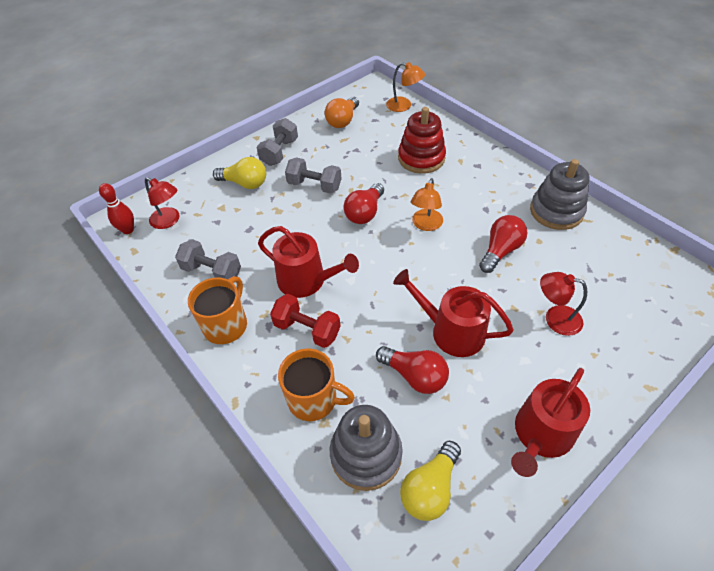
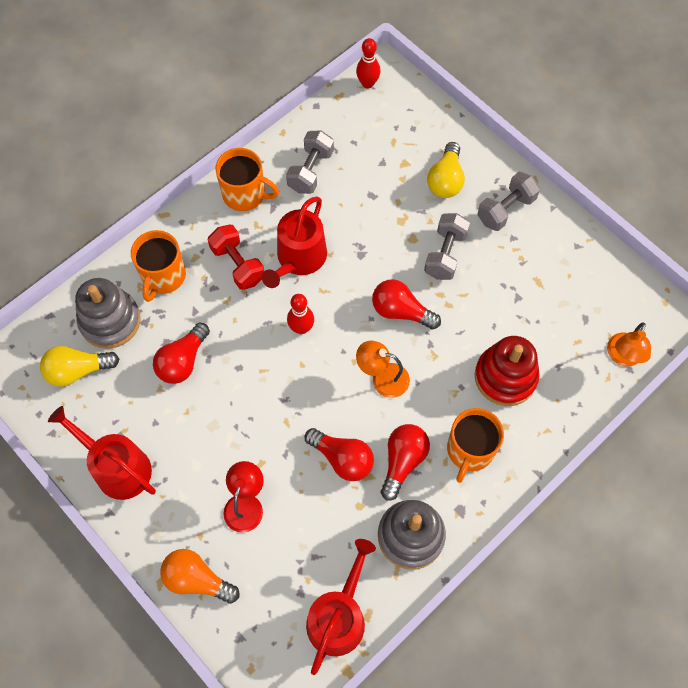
camera: 85 degrees right, 15 degrees up
red lamp [145,177,180,229] -> none
grey dumbbell [256,118,298,166] -> grey dumbbell turned 60 degrees counterclockwise [477,172,540,231]
red dumbbell [270,294,341,348] -> red dumbbell turned 60 degrees counterclockwise [208,224,264,290]
orange light bulb [324,96,359,128] -> orange light bulb moved to [160,549,240,604]
red watering can [393,269,514,357] -> red watering can moved to [306,539,376,675]
yellow light bulb [400,441,461,521] -> yellow light bulb turned 45 degrees counterclockwise [40,346,119,387]
none -> red bowling pin [287,294,314,334]
none -> red light bulb [381,424,430,501]
none -> orange mug [447,408,504,483]

